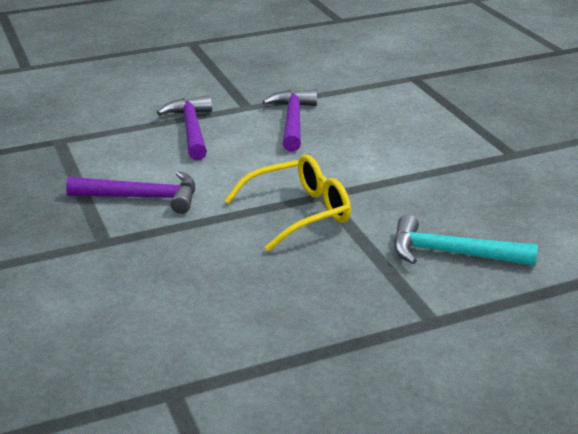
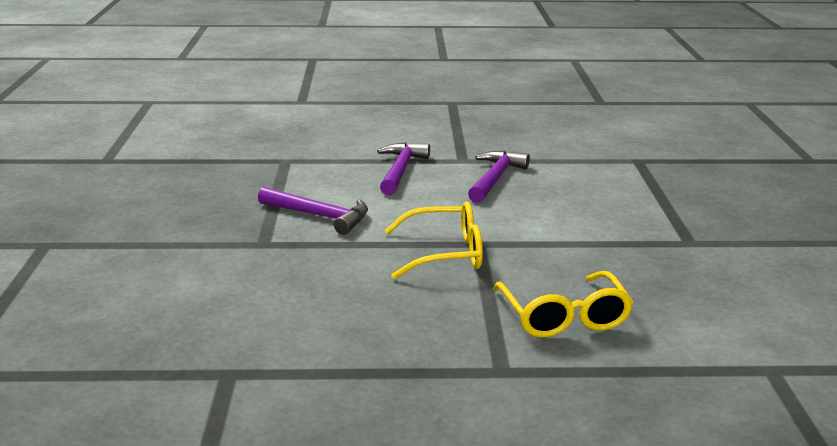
camera: 20 degrees right, 5 degrees down
turquoise hammer [394,215,538,266] -> yellow glasses [493,271,633,337]

